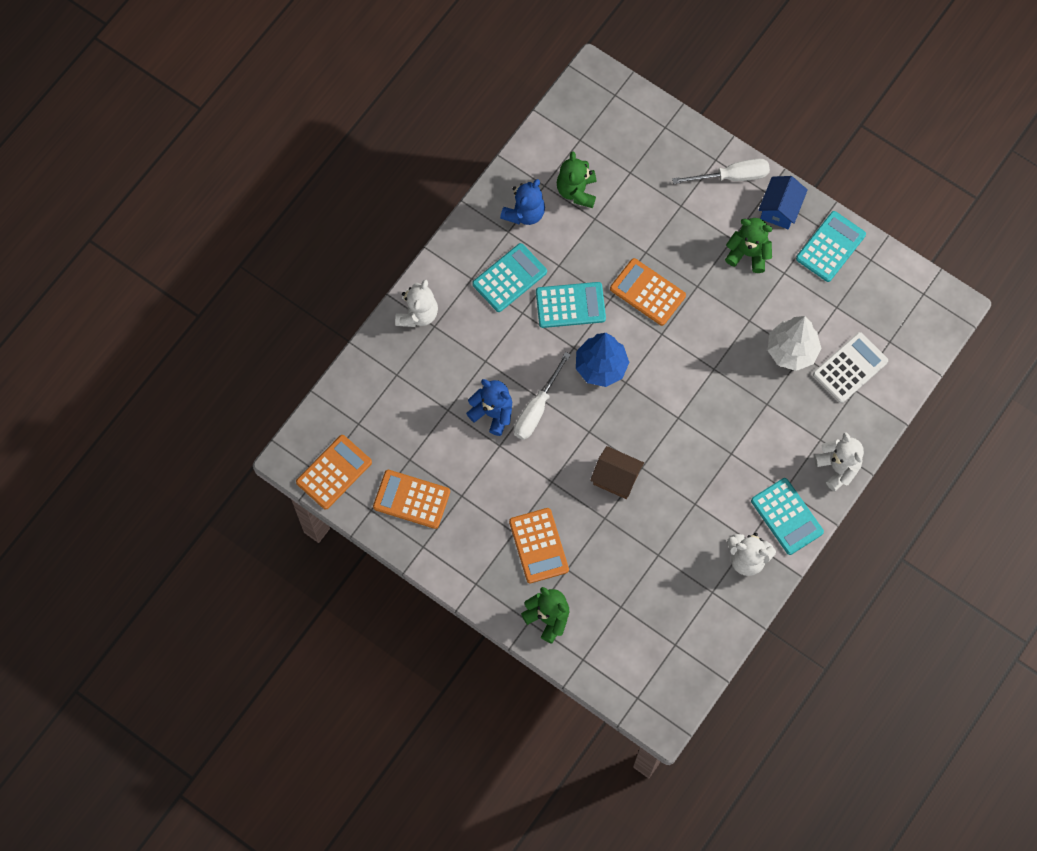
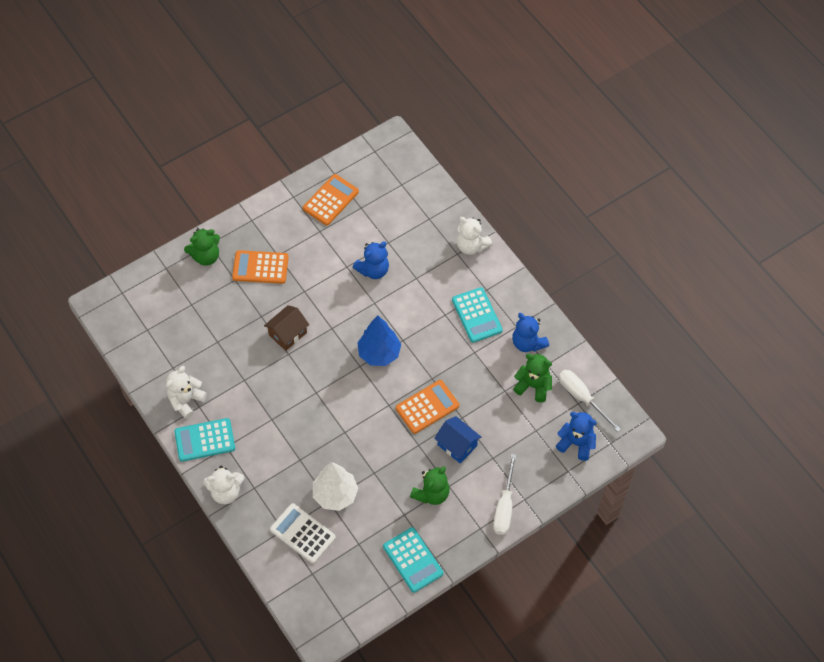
camera: 110 degrees right, 10 degrees down
orange calculator [296,435,372,509] -> none
white screwdriver [514,352,571,440] -> white screwdriver moved to [559,370,621,432]
turquoise calculator [536,282,606,328] -> none
blue house [758,176,808,229] -> blue house moved to [434,416,481,463]
white calculator [813,332,888,403] -> white calculator turned 150 degrees clockwise [270,503,336,564]
none -> blue teddy bear [556,412,597,461]

